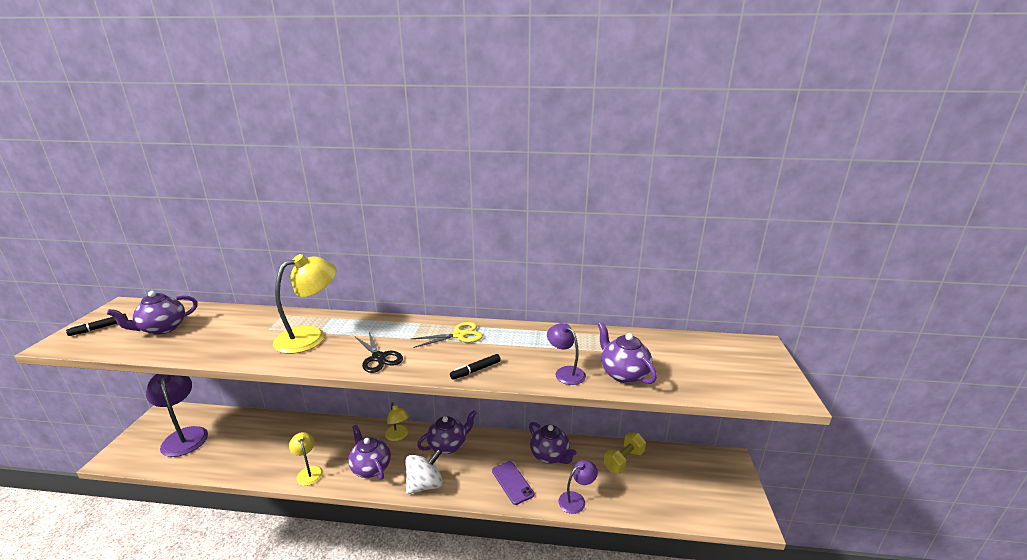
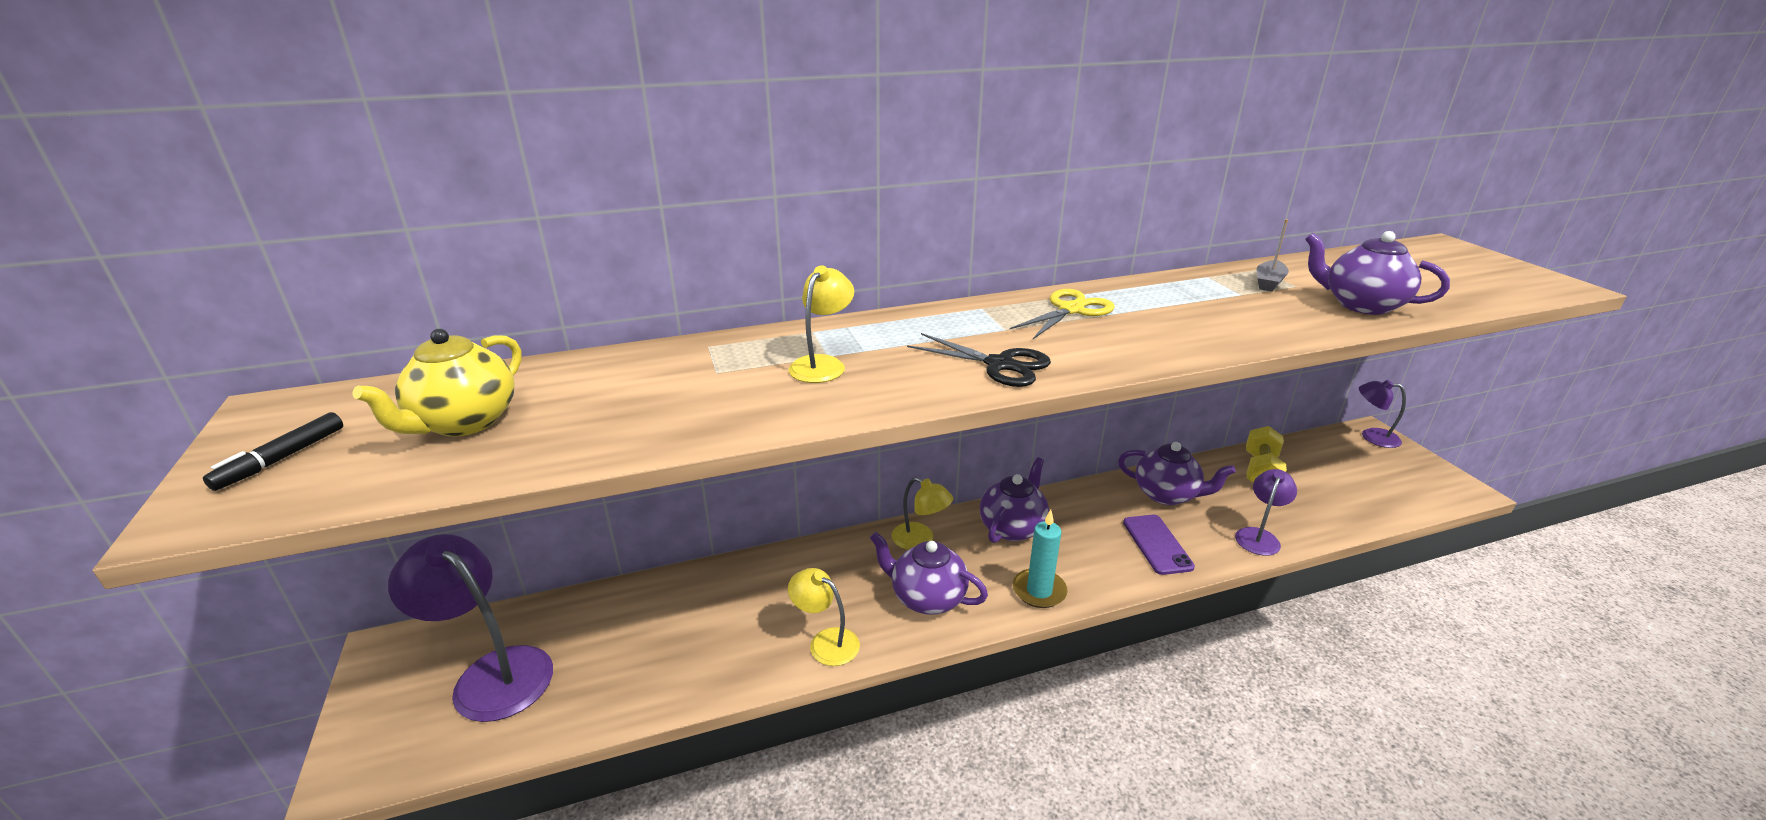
camera: 25 degrees left, 5 degrees up
purple teapot [107,291,198,335] -> yellow teapot [352,329,522,437]
yellow lamp [273,254,336,354] -> yellow lamp [788,265,854,383], size x0.56
white spinning top [405,449,443,494] -> turquoise candle [1013,510,1068,608]
black marker [450,354,501,380] -> none
purple phone [492,461,534,505] -> purple phone turned 45 degrees clockwise [1123,515,1195,575]
purple lamp [547,323,586,385] -> purple lamp moved to [1359,380,1406,448]
none -> grey boat [1257,219,1289,292]

